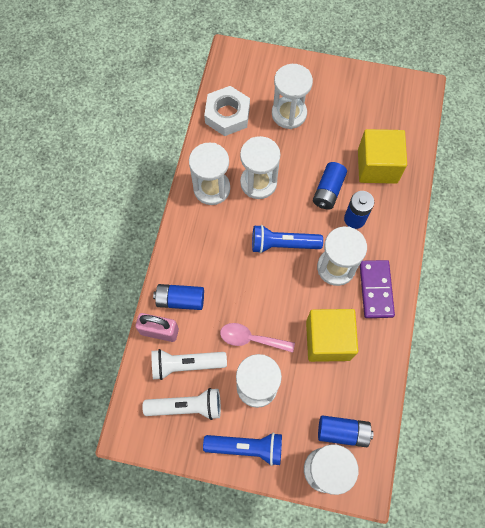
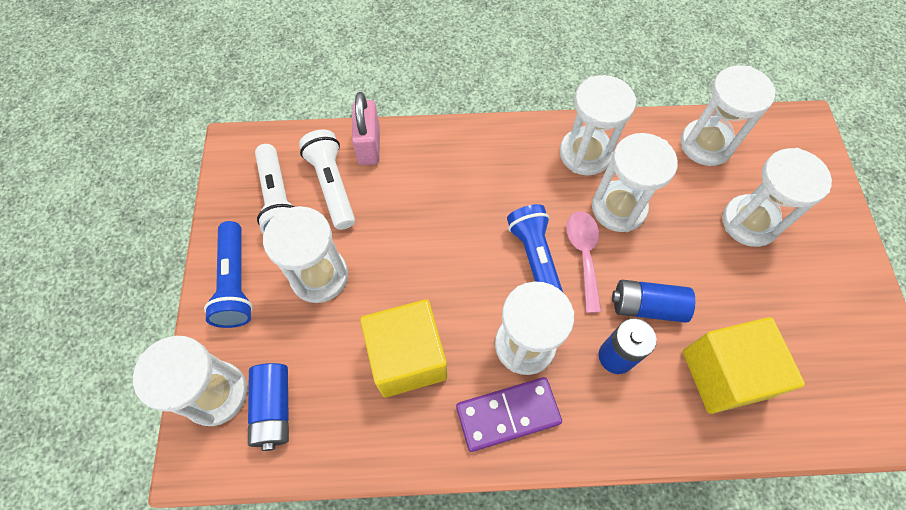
camera: 75 degrees right, 5 degrees down
blue battery [153,284,204,310] -> none
white nut [204,86,250,136] -> white hourglass [681,65,775,166]
pink spoon [220,323,295,353] -> pink spoon moved to [566,211,601,313]

